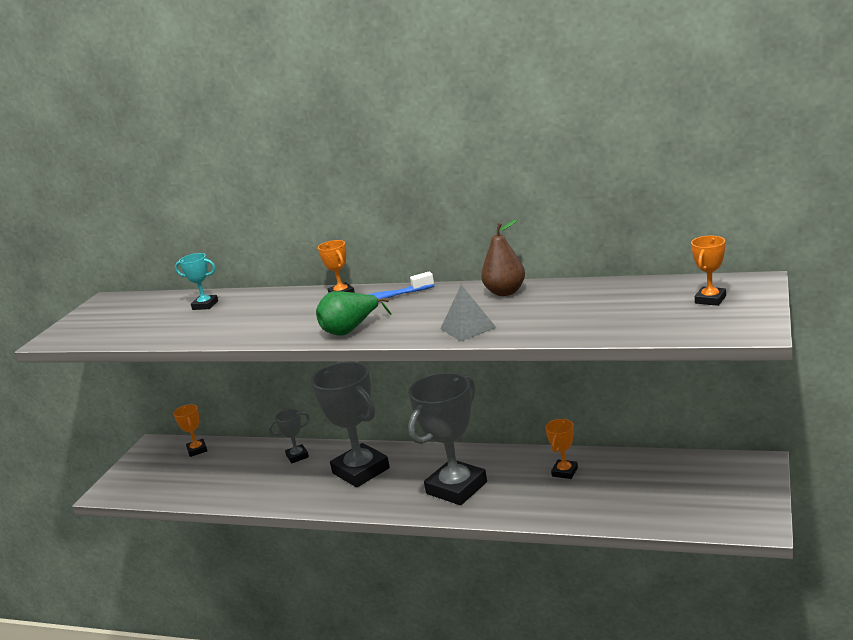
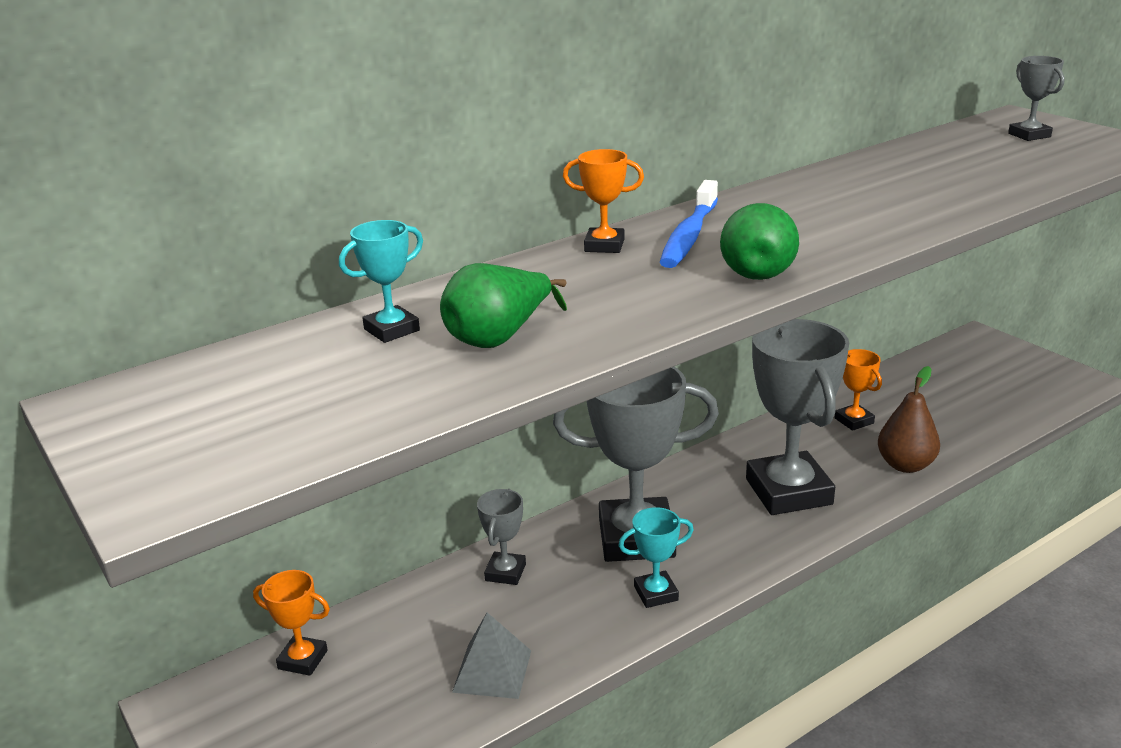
camera: 55 degrees left, 5 degrees up
grey pyramid [440,285,496,342] -> grey pyramid moved to [452,612,531,699]
brown pear [481,219,525,296] -> brown pear moved to [878,366,940,473]
orange trophy [691,236,726,306] -> grey trophy [1008,56,1065,141]
none -> green pear [440,263,567,348]
none -> turquoise trophy [618,507,694,608]

